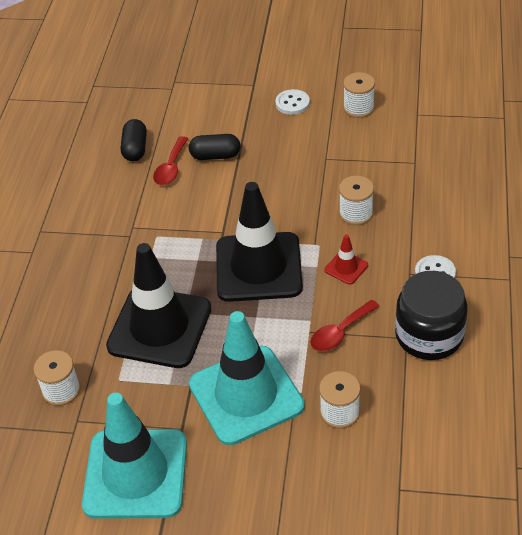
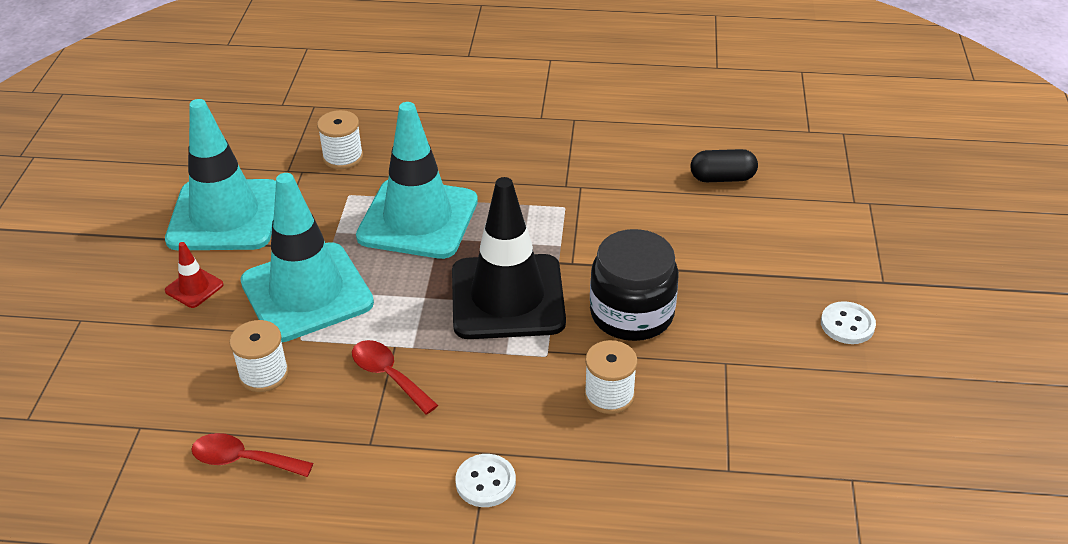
camera: 85 degrees right, 5 degrees down
black traffic cone [106,243,211,368] -> turquoise traffic cone [356,102,478,259]
red spoon [153,136,189,185] -> red spoon moved to [191,433,313,477]
black capsule [189,134,241,160] -> none
red traffic cone [324,235,368,285] -> red traffic cone moved to [165,242,224,308]
white spool [343,72,375,118] -> none
black jar [395,271,468,360] -> black jar moved to [590,229,679,341]

